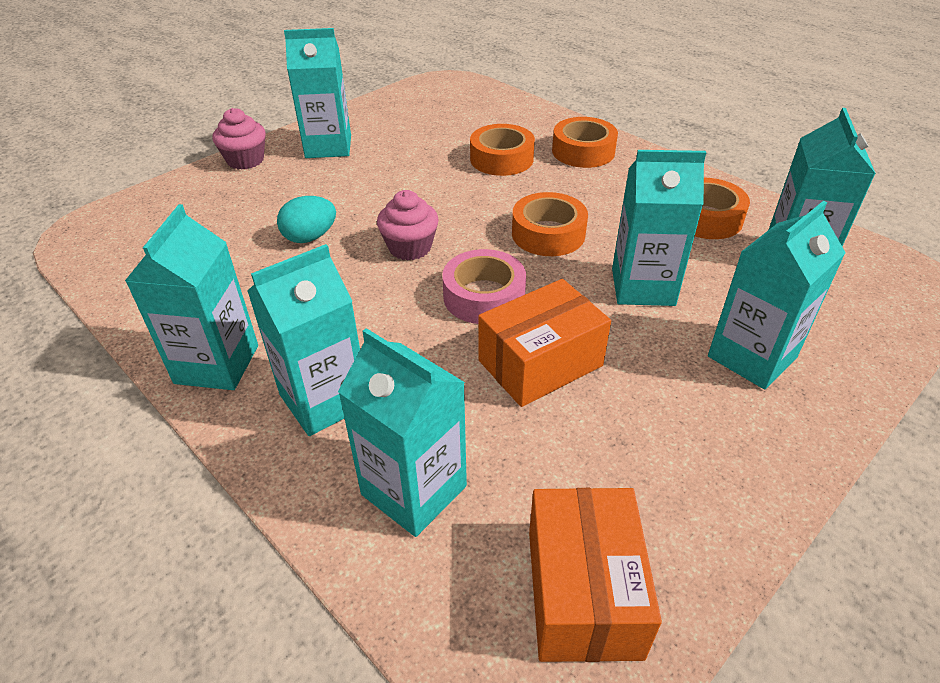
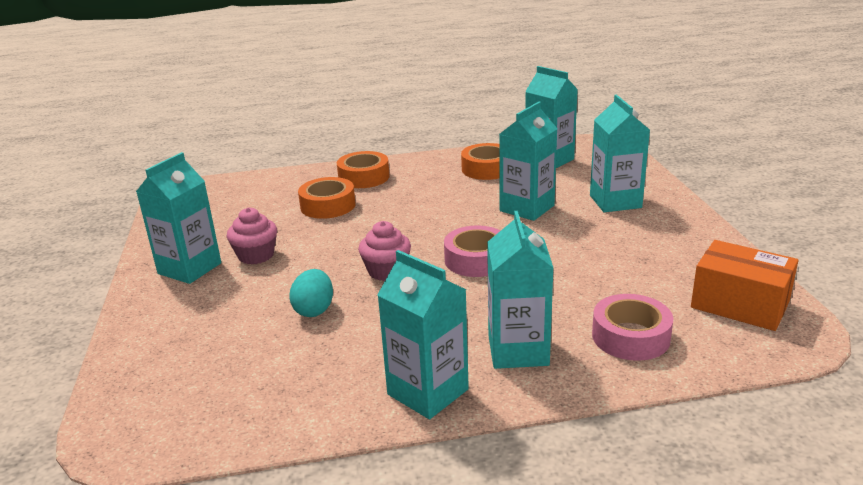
camera: 55 degrees left, 15 degrees down
pink cupcake [213,108,266,170] -> pink cupcake moved to [227,208,277,265]
turquoise carton [338,328,467,537] -> pink tape [592,294,673,361]
orange box [478,279,611,407] -> none
orange tape [512,192,588,256] -> none

